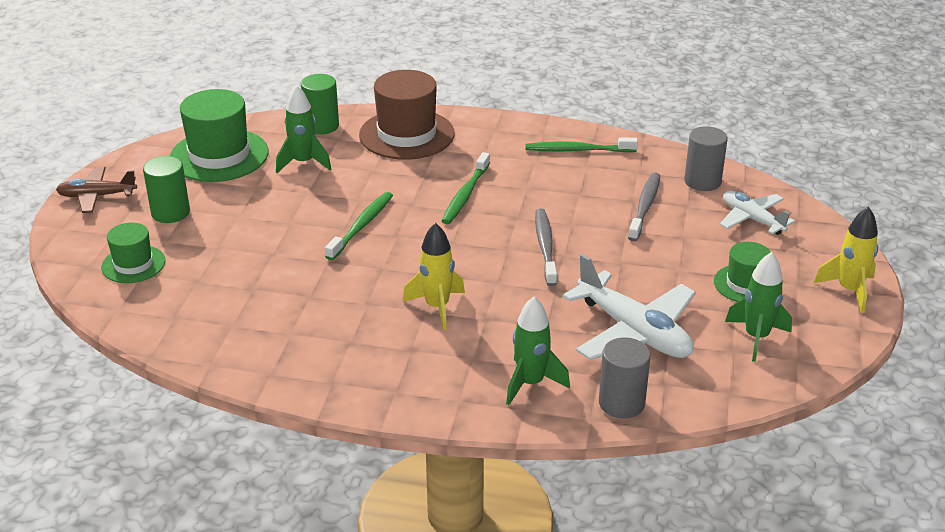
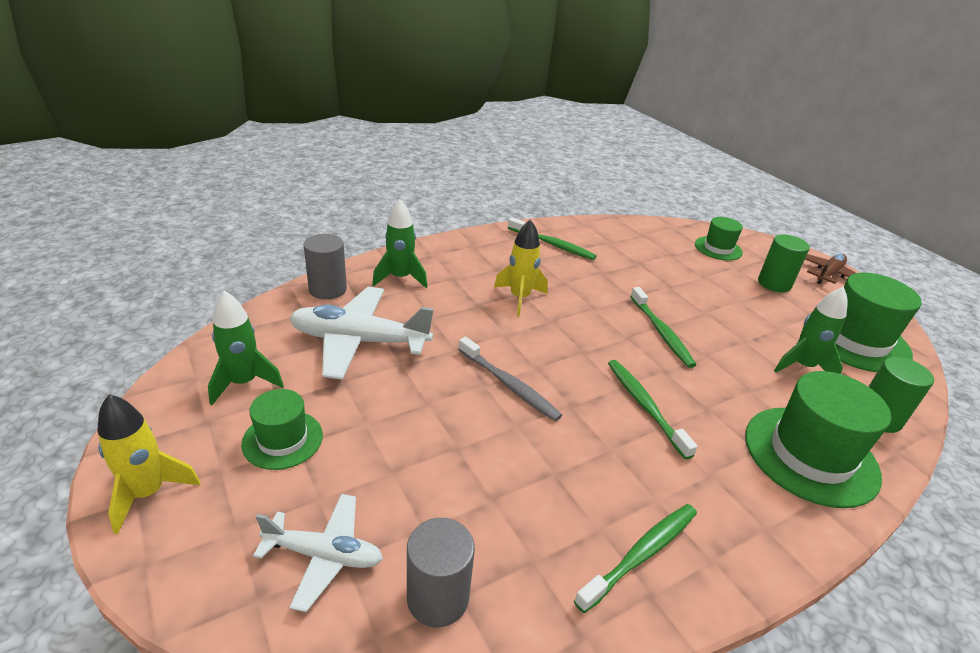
camera: 135 degrees right, 0 degrees up
brown hat [359,70,455,160] -> green hat [745,371,891,508]
grey toothbrush [628,172,660,241] -> none
none -> green toothbrush [508,217,597,260]

